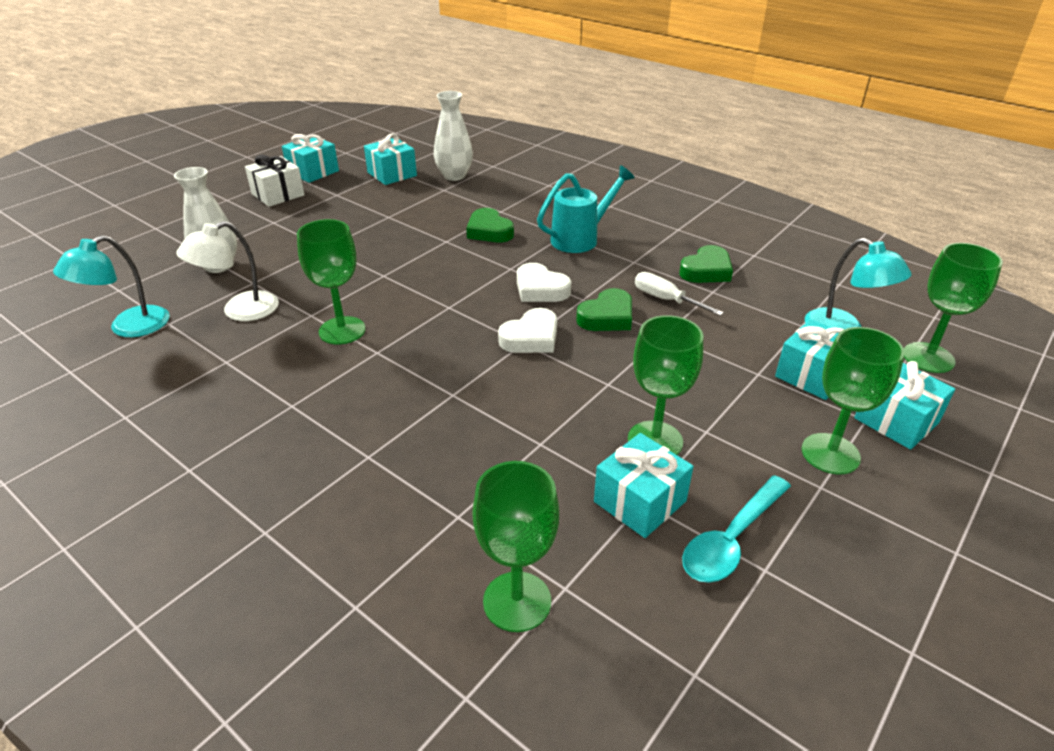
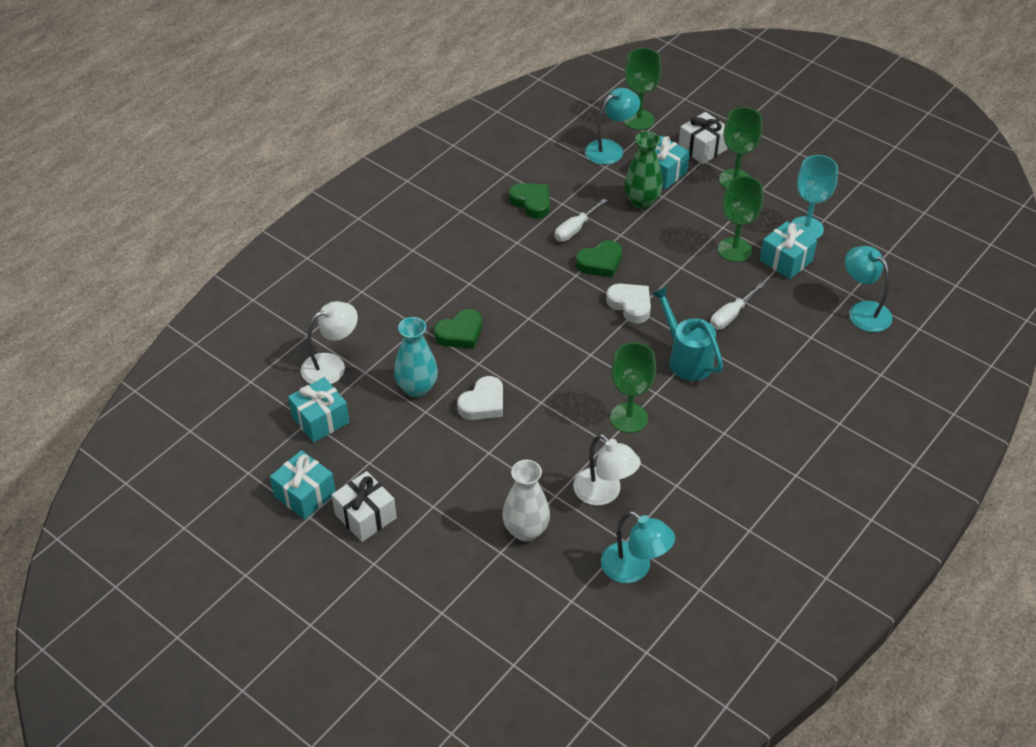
camera: 90 degrees left, 10 degrees up
white vase [434,91,473,181] -> white lamp [301,301,358,384]
green goblet [472,461,559,632] -> turquoise lamp [845,246,892,332]
white heart [517,263,571,302] -> white heart moved to [457,376,503,420]
turquoise watering can [537,165,635,253] -> turquoise watering can moved to [651,286,723,381]
green heart [576,288,632,331] -> green heart turned 105 degrees clockwise [576,240,622,278]
turquoise spoon [682,475,791,583] -> turquoise goblet [791,155,838,239]
turquoise gift [854,361,955,450] -> white gift [679,112,728,164]
none -> turquoise vase [394,317,438,397]
none -> green vase [624,132,663,209]
none -> white screwdriver [710,283,765,330]

